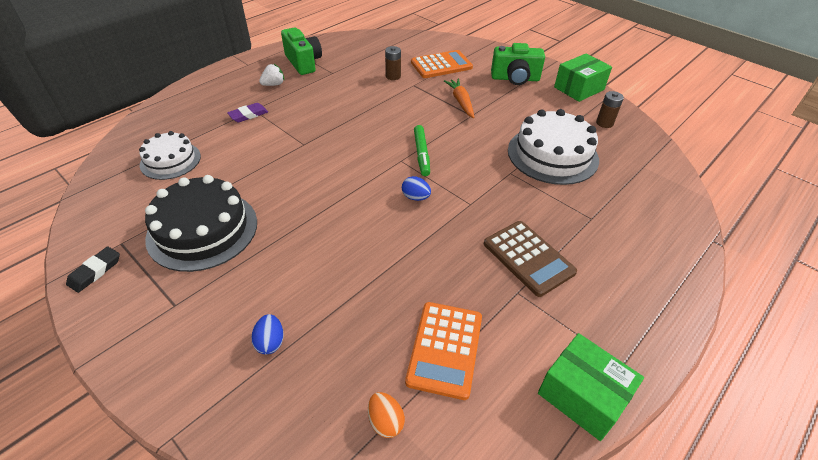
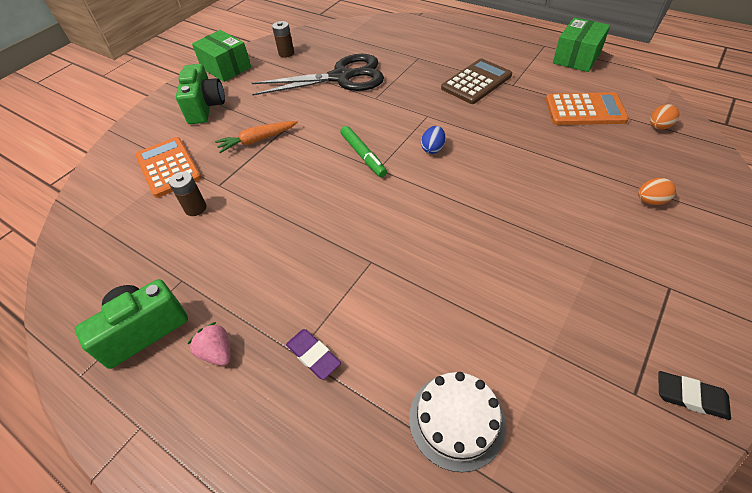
camera: 95 degrees left, 5 degrees up
black cake [145,175,257,272] -> none
blue egg [251,314,284,354] -> orange egg [638,178,676,205]
white strawberry [259,64,285,86] -> pink strawberry [188,322,231,366]
green marker [414,125,430,176] -> green marker turned 75 degrees clockwise [340,126,387,177]
white cake [508,109,599,185] -> black scissors [252,54,384,95]

